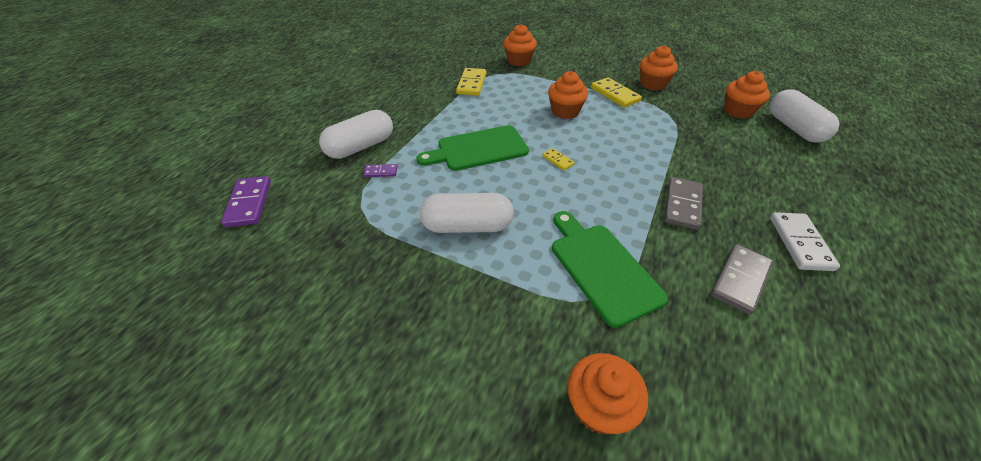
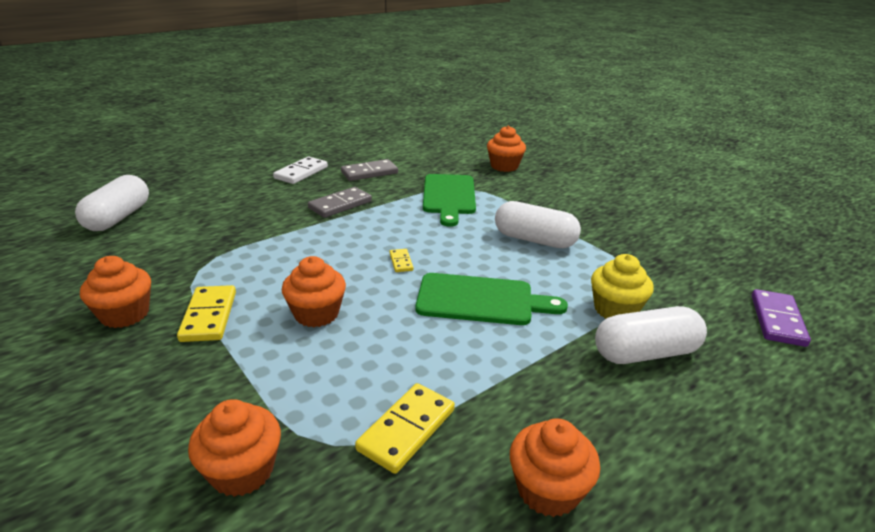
camera: 155 degrees left, 15 degrees down
purple domino [363,164,398,177] -> yellow cupcake [591,254,654,319]
orange cupcake [724,71,770,119] -> orange cupcake moved to [510,418,600,517]

